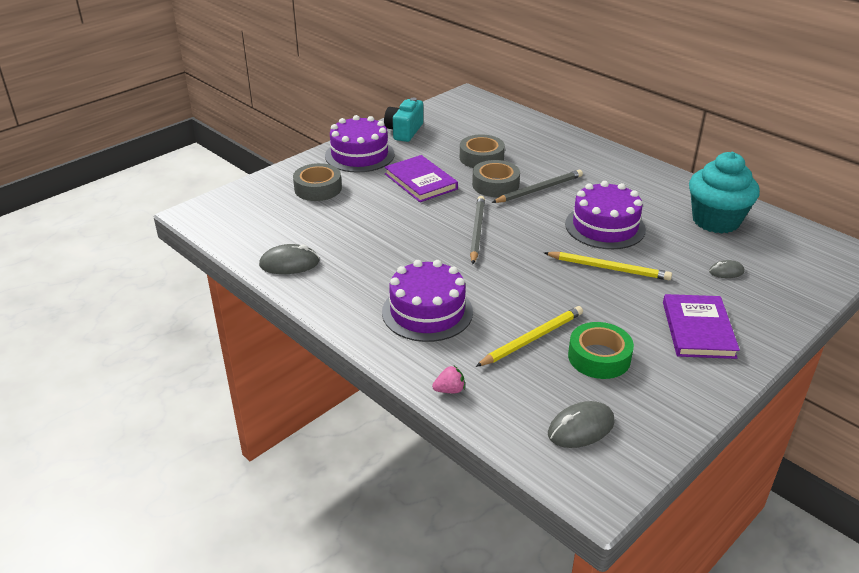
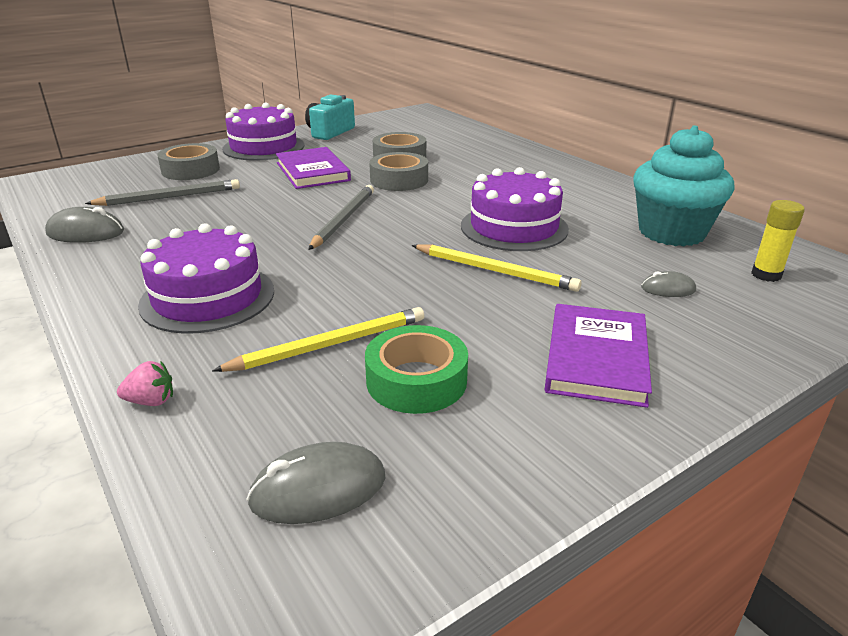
camera: 10 degrees right, 5 degrees down
grey pencil [492,170,583,203] -> grey pencil moved to [85,179,240,206]
none -> yellow glue stick [751,200,805,282]

